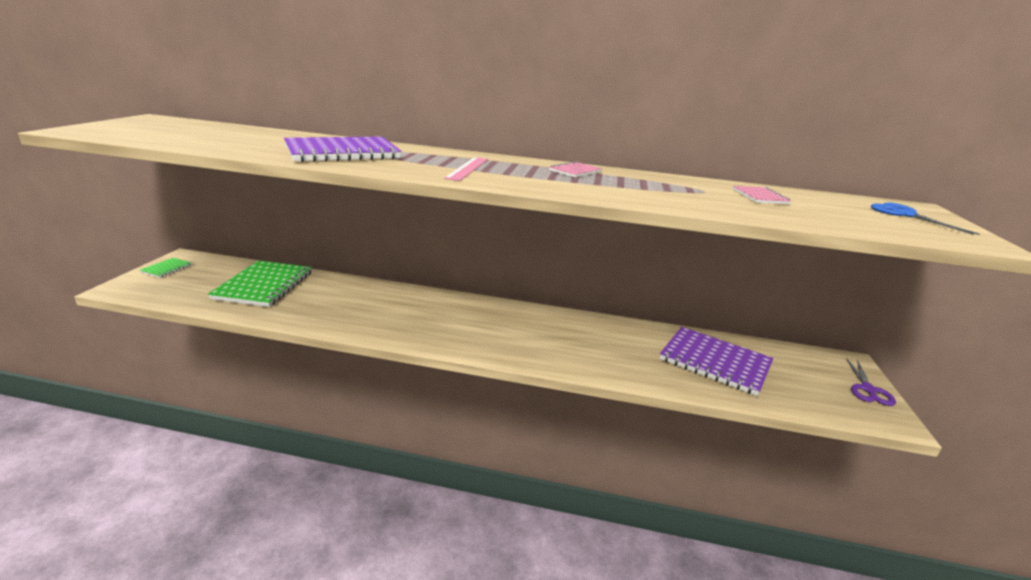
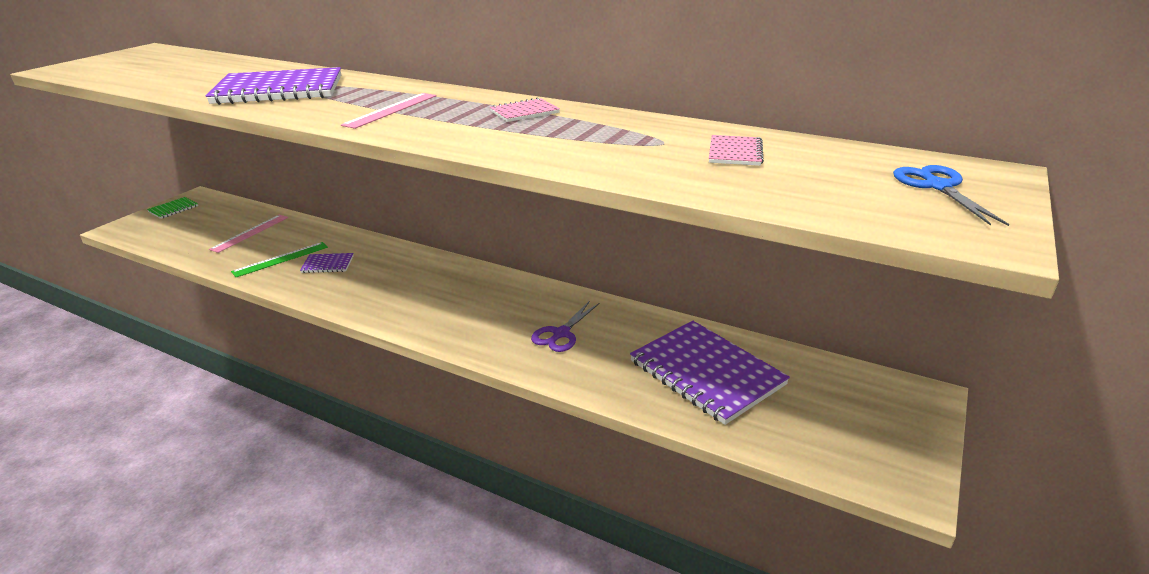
camera: 20 degrees right, 5 degrees up
green notebook [208,260,312,307] -> pink ruler [209,215,288,253]
purple scissors [846,358,896,406] -> purple scissors moved to [531,301,599,352]
none -> green ruler [231,242,328,277]
none -> purple notebook [300,253,354,273]

